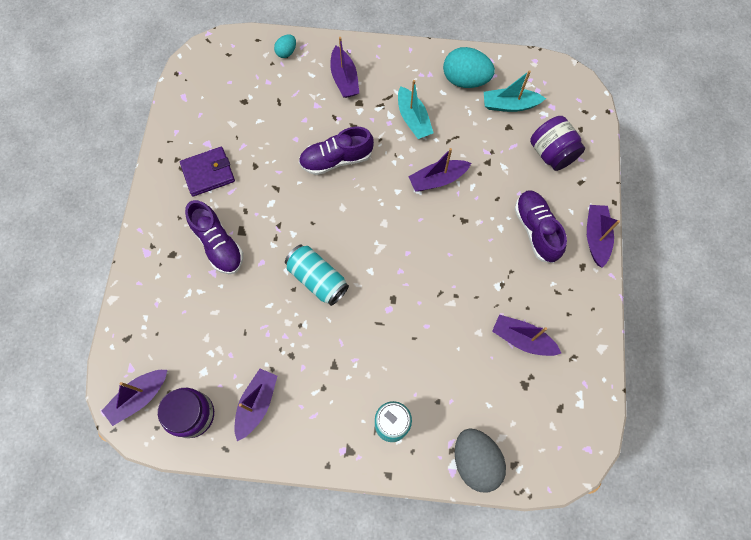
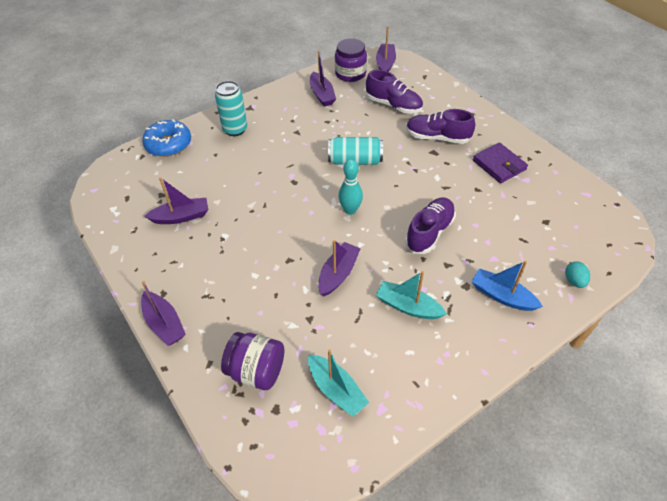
camera: 140 degrees right, 20 degrees down
purple wallet [180,147,235,197] -> purple wallet turned 60 degrees counterclockwise [473,143,528,183]
purple boat [330,37,359,98] -> blue boat [471,261,543,311]
turquoise egg [443,47,495,88] -> none
grey egg [455,428,506,492] -> blue donut [142,119,191,157]
turquoise boat [484,70,546,112] -> turquoise boat turned 90 degrees clockwise [308,349,369,417]
purple shoe [514,190,567,263] -> purple shoe moved to [366,70,423,114]
none -> turquoise bowling pin [338,159,363,215]

